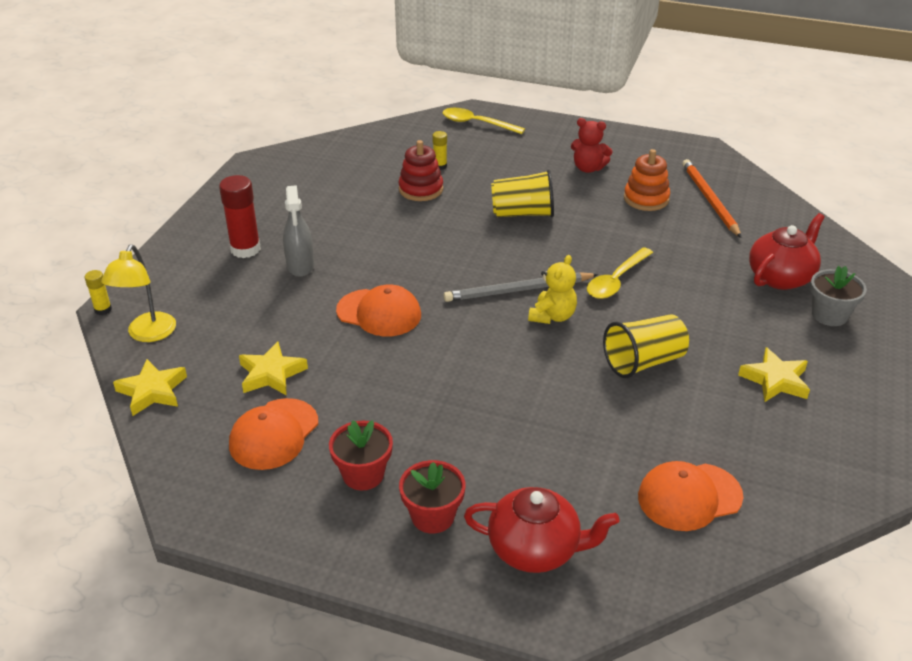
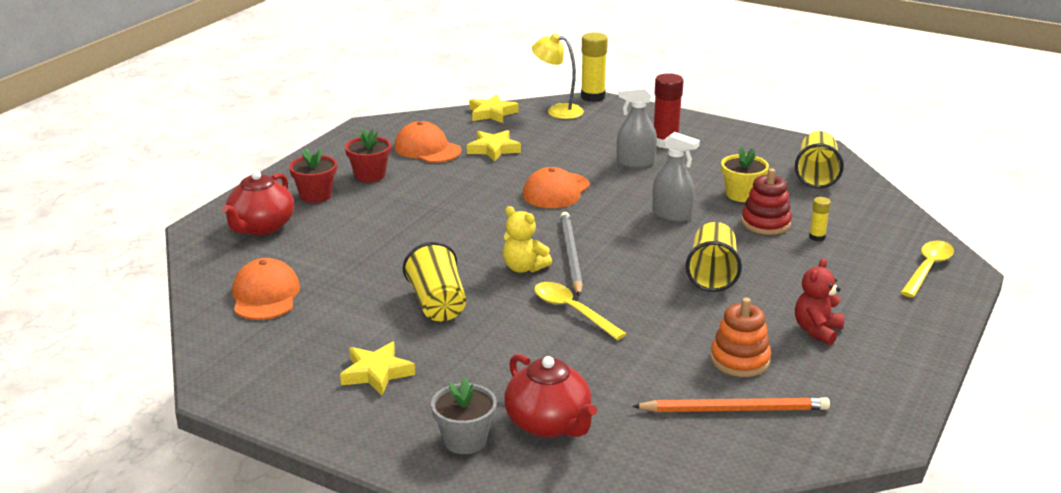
camera: 100 degrees right, 10 degrees down
yellow glue stick [85,270,112,315] -> yellow glue stick [581,32,608,102], size x1.91
none -> grey spray bottle [652,132,700,222]
none -> yellow flower pot [721,147,769,202]
none -> yellow cup [795,131,844,189]

